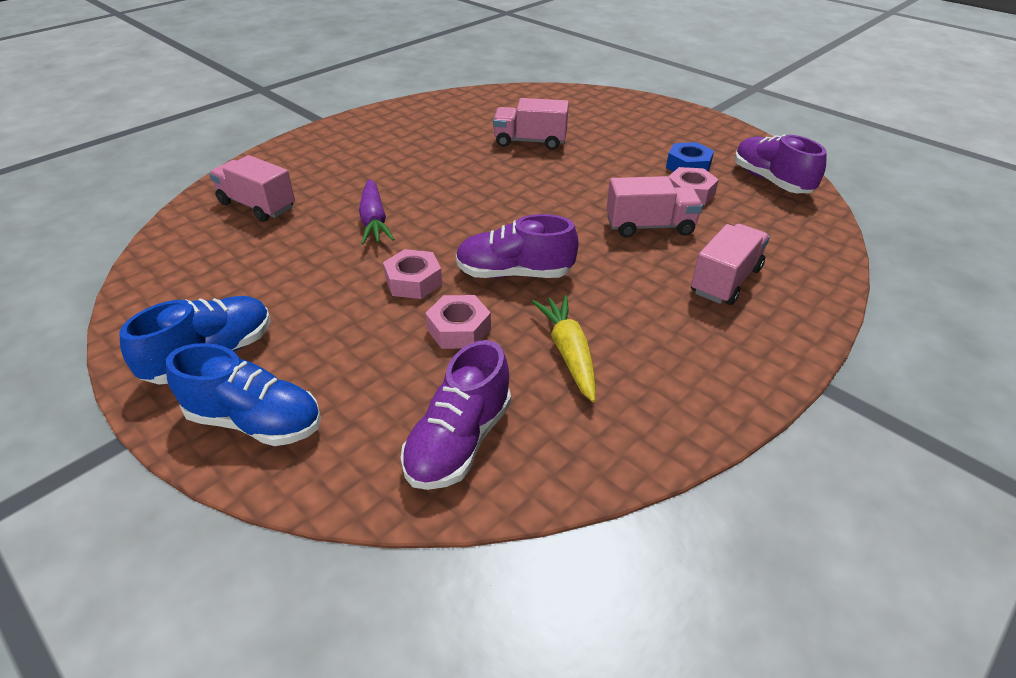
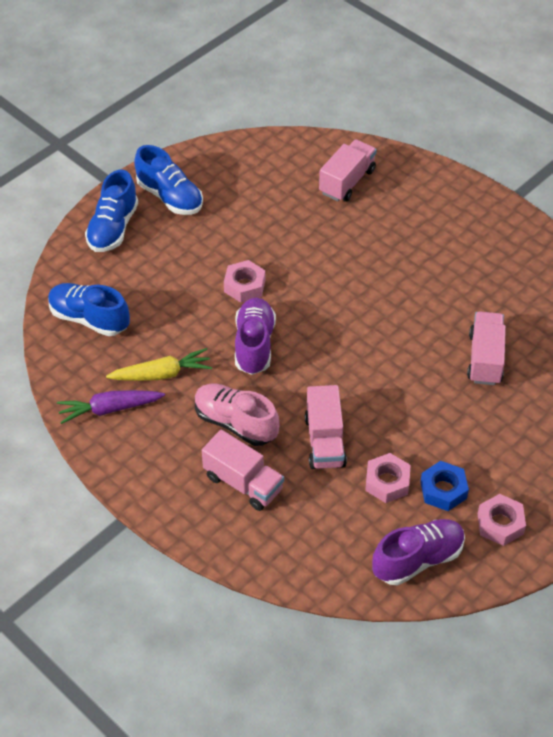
camera: 90 degrees right, 10 degrees up
purple carrot [359,179,395,245] -> purple carrot moved to [57,390,165,424]
purple shoe [401,340,511,490] -> blue shoe [48,283,130,336]
pink nut [425,295,491,349] -> pink nut moved to [478,494,526,546]
none -> pink shoe [195,384,279,446]

